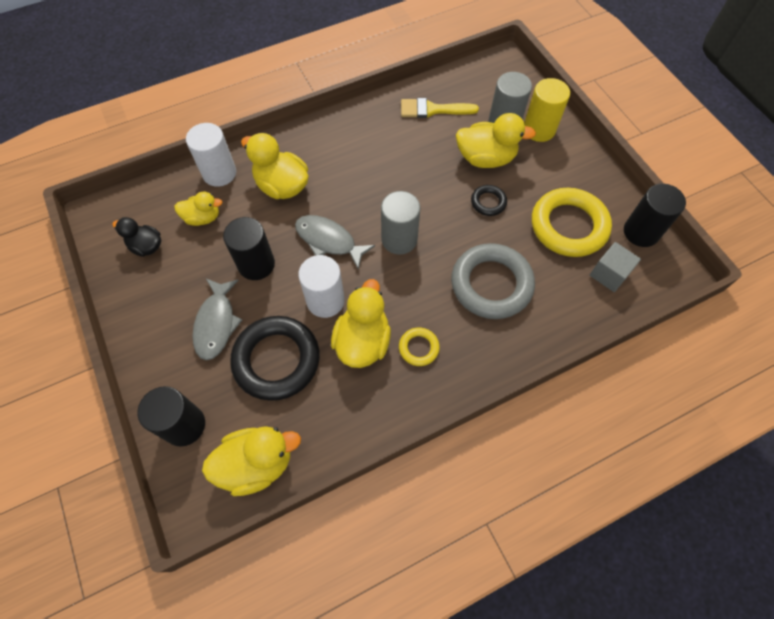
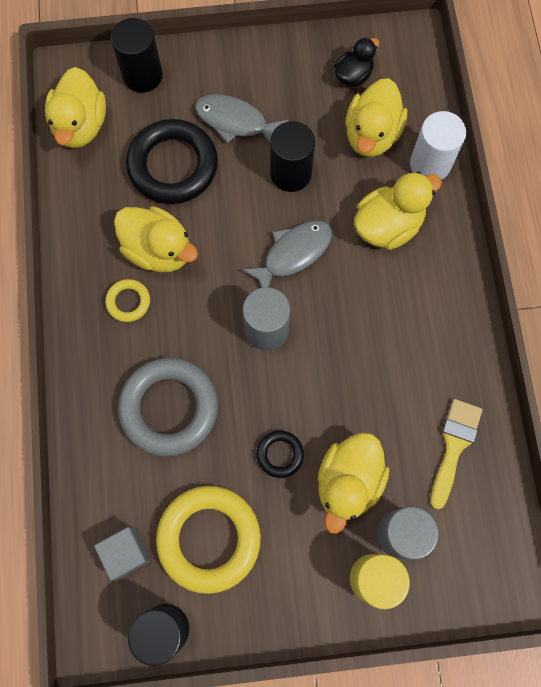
camera: 110 degrees right, 10 degrees up
yellow duck [174,191,223,226] -> yellow duck [345,78,407,157], size x1.63
white cylinder [298,255,345,318] -> none

